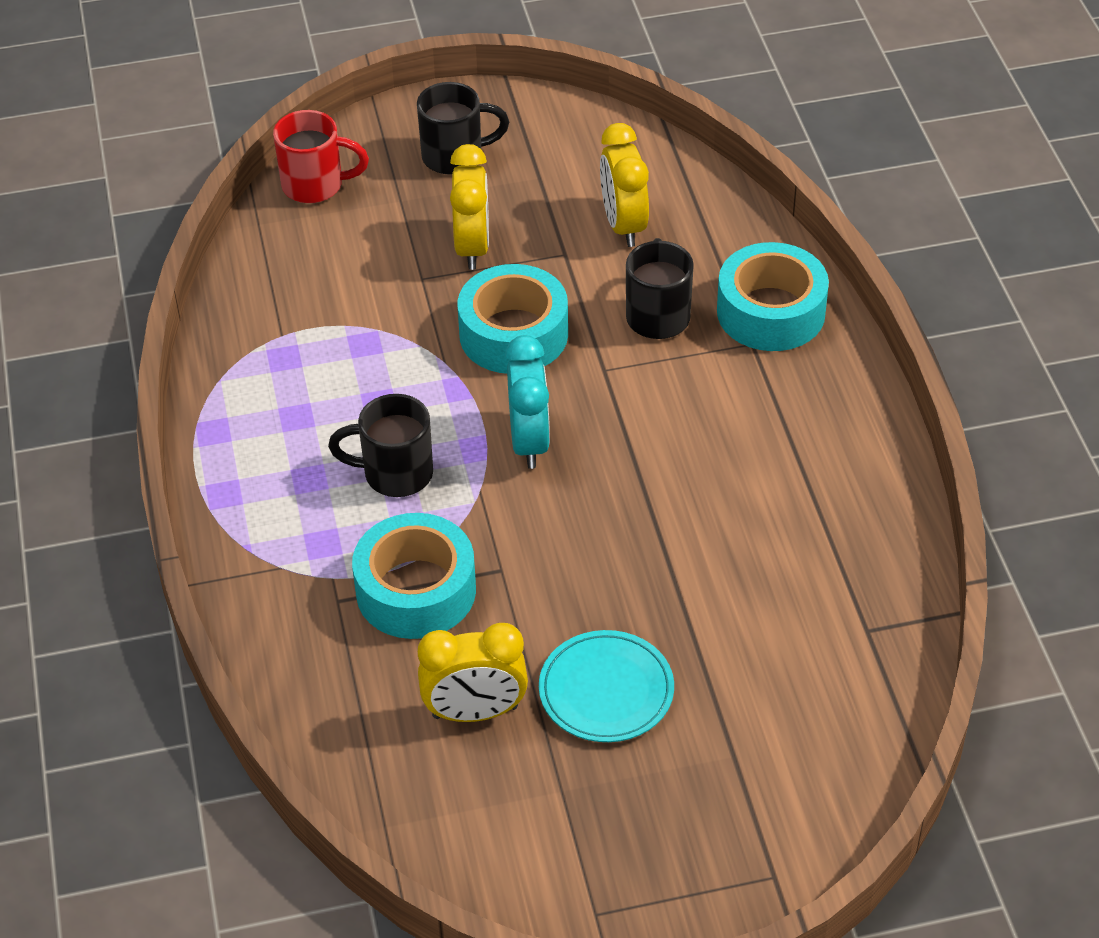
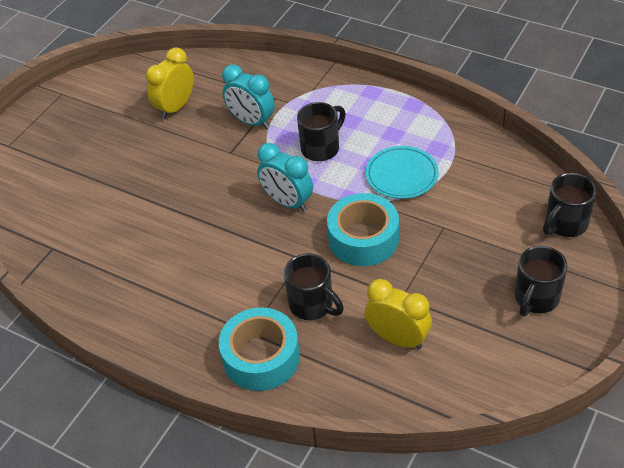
camera: 135 degrees right, 0 degrees up
red mug [273,110,369,203] -> black mug [543,173,597,237]
turquoise tape [352,513,476,639] -> turquoise clock [222,65,275,129]
yellow clock [450,144,489,270] -> none
turquoise plate [539,630,674,742] -> turquoise plate moved to [366,146,439,199]

